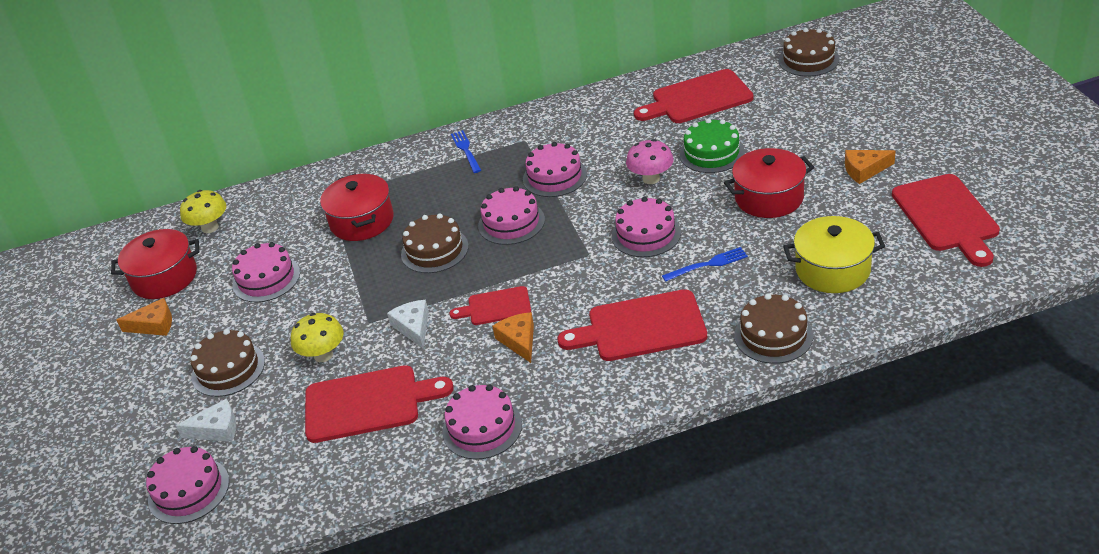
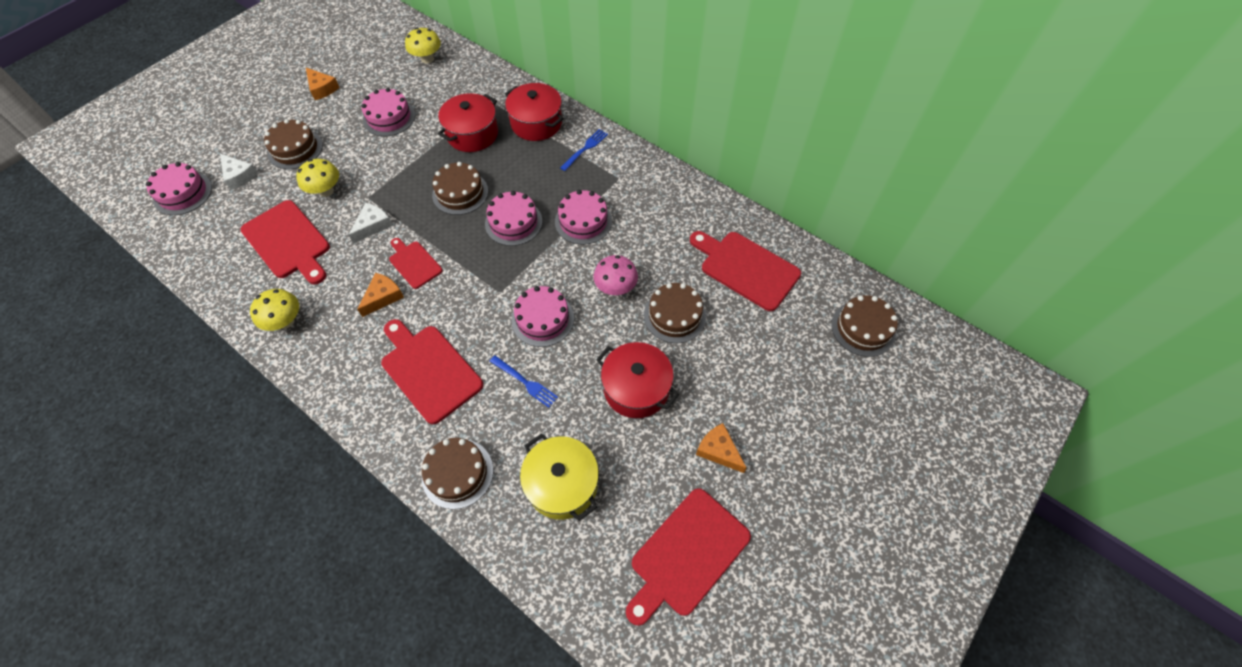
camera: 50 degrees right, 20 degrees up
red pot [111,229,199,299] -> red pot moved to [505,83,564,141]
pink cake [442,384,522,459] -> yellow mushroom [250,289,299,331]
green cake [679,118,745,173] -> brown cake [644,283,706,343]

